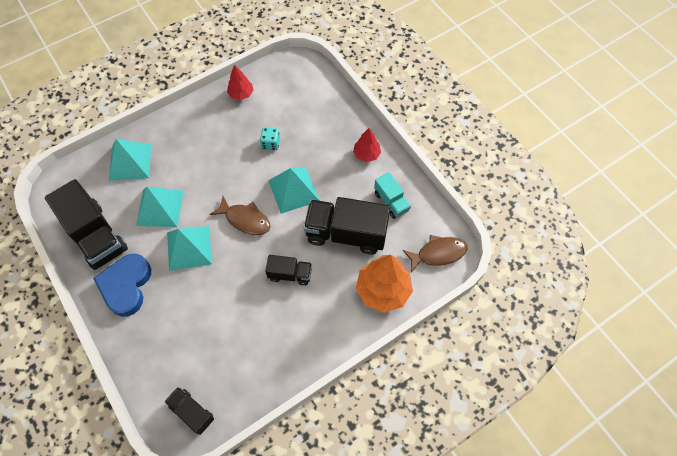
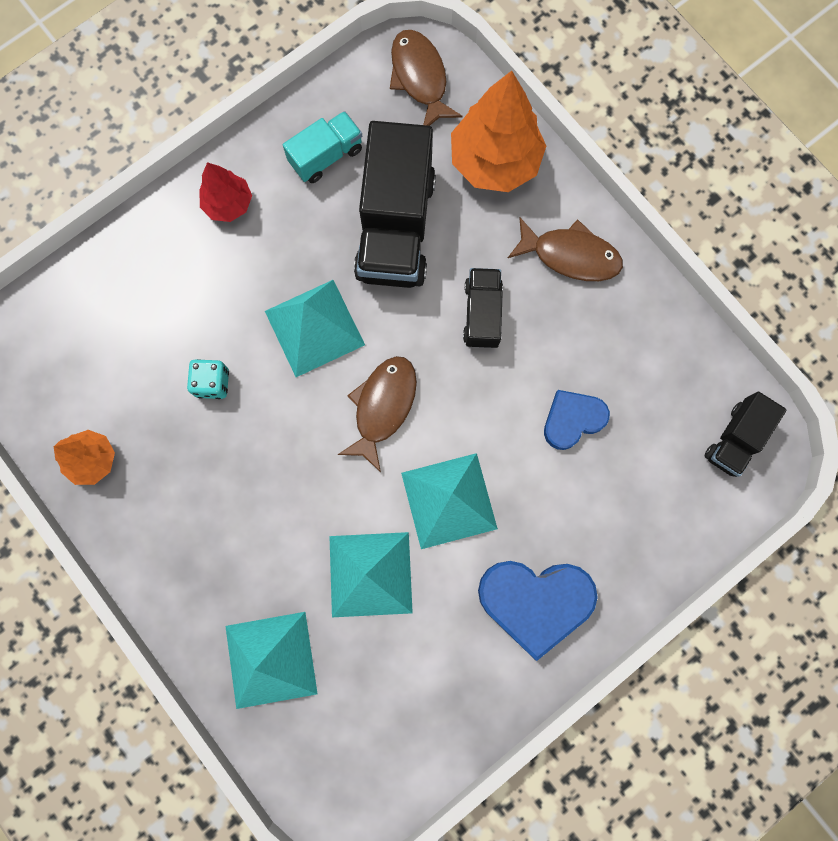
camera: 95 degrees left, 15 degrees up
black truck [45,179,128,270] -> none
red tree [227,65,253,100] -> orange tree [54,430,115,485]
none -> brown fish [508,218,623,281]
none -> blue heart [544,390,610,450]

